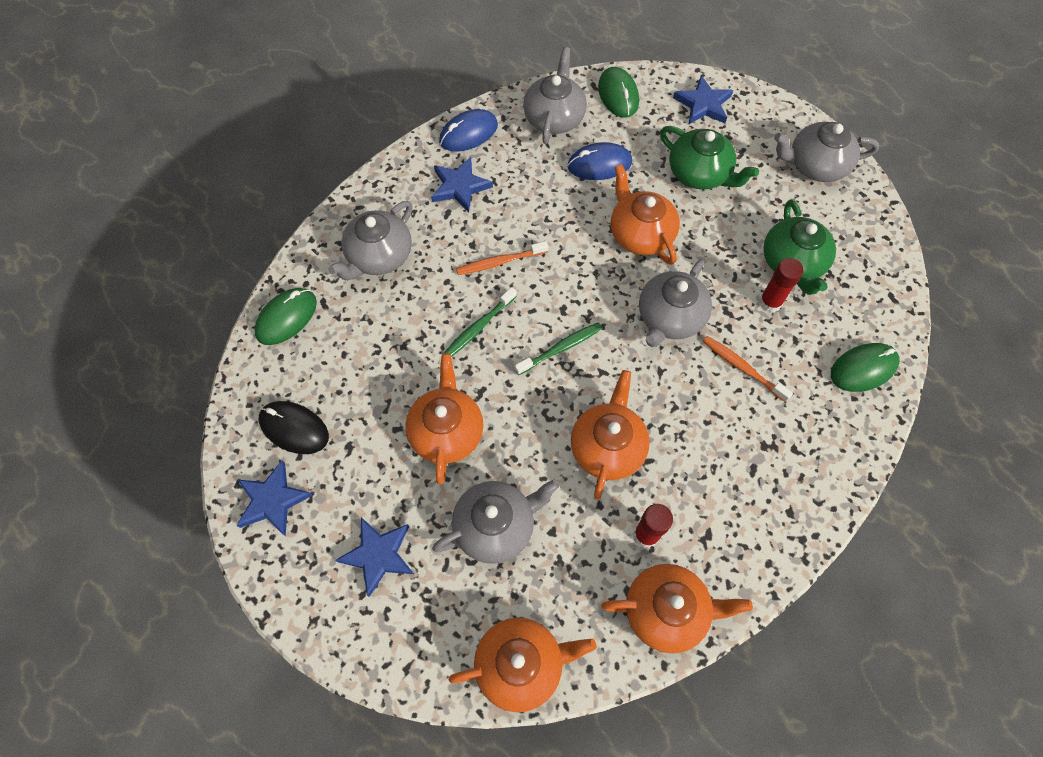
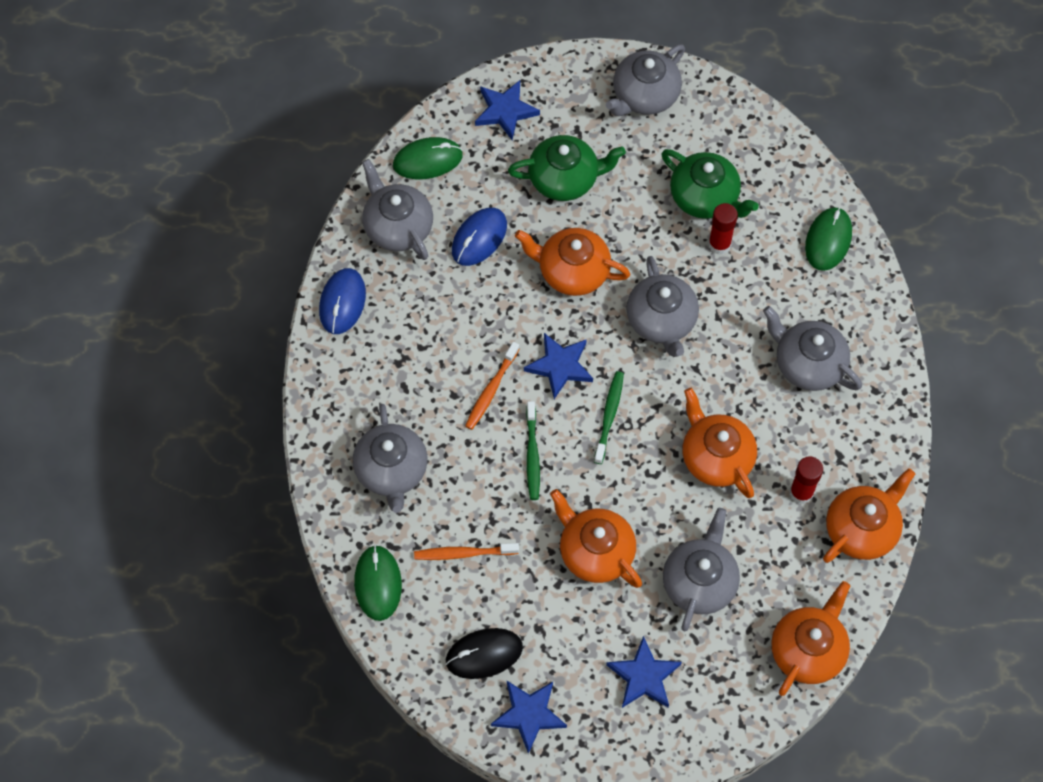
camera: 45 degrees left, 0 degrees up
blue star [431,157,493,213] -> blue star moved to [524,333,593,399]
green mouse [598,67,639,118] -> green mouse turned 45 degrees counterclockwise [393,137,463,179]
orange toothbrush [703,336,793,402] -> orange toothbrush moved to [414,543,519,560]
none -> grey teapot [763,306,862,391]

